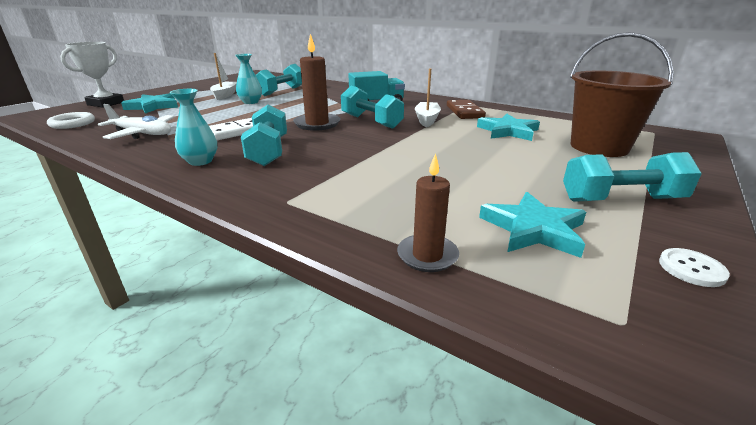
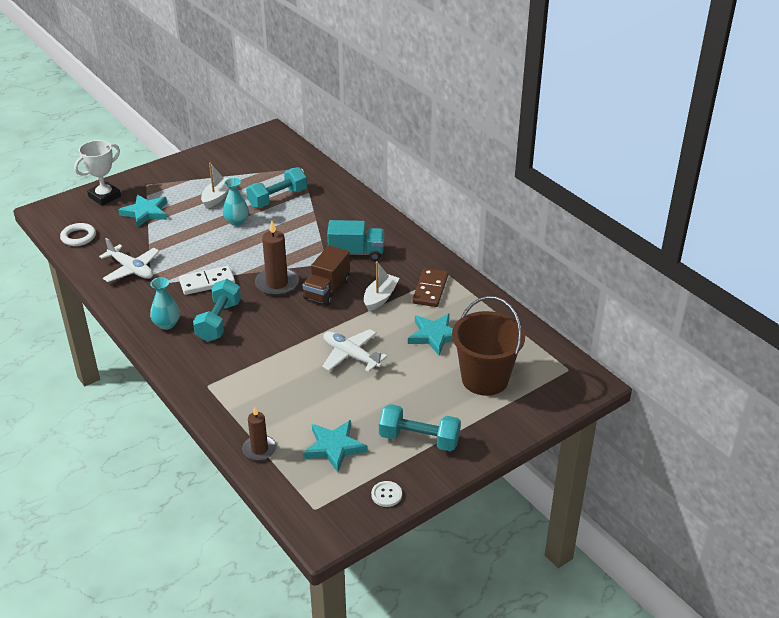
camera: 20 degrees right, 10 degrees up
turquoise dumbbell [341,86,404,129] -> brown truck [303,245,350,306]
none -> white plane [322,329,388,372]

